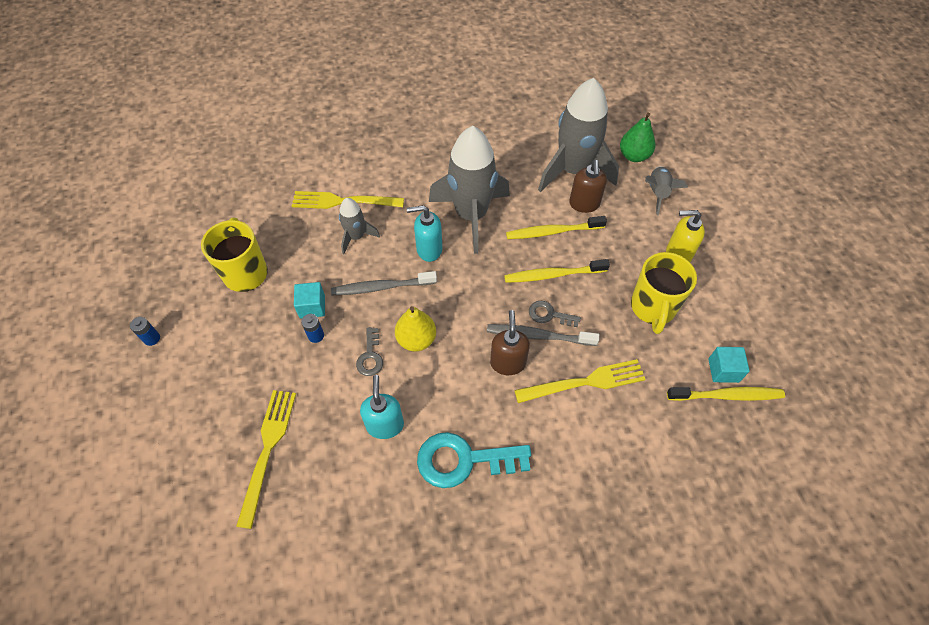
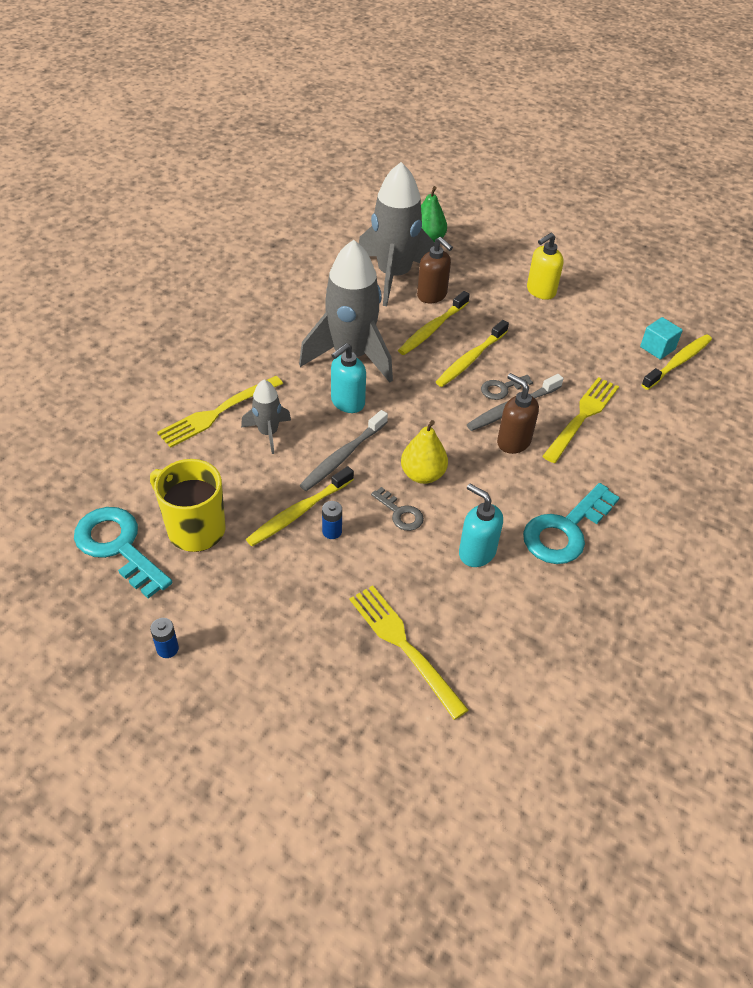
camera: 45 degrees left, 10 degrees down
turquoise cube [294,282,325,319] -> yellow toothbrush [246,466,354,546]
yellow mug [631,252,697,334] -> none
grey rocket [645,166,688,215] -> none
none -> turquoise key [74,507,172,598]

